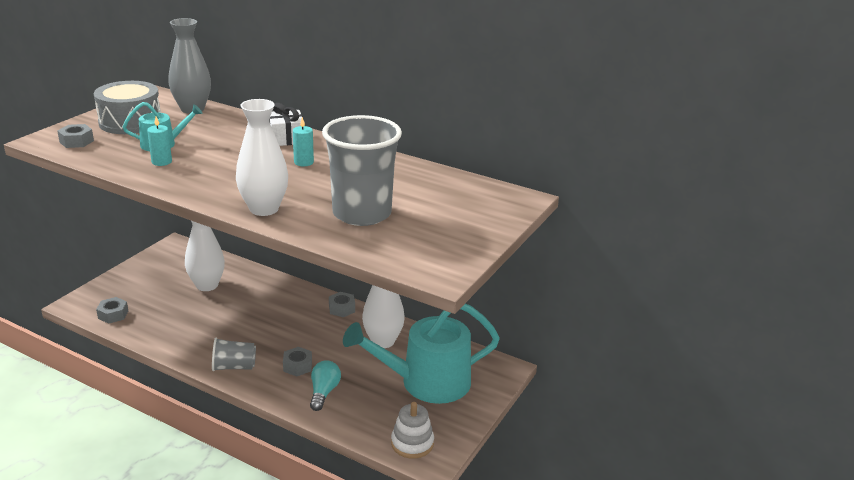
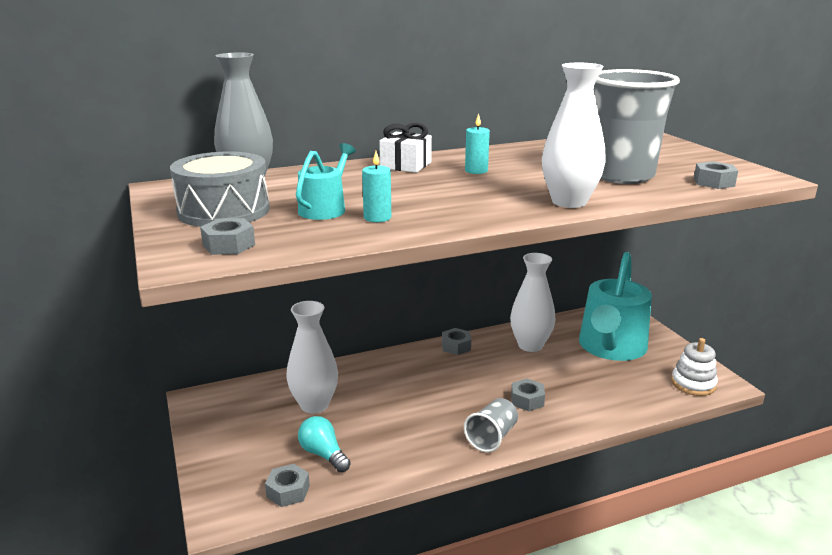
camera: 50 degrees left, 5 degrees down
turquoise light bulb [310,360,341,411] -> turquoise light bulb moved to [298,416,351,473]
none -> grey nut [694,161,738,189]

